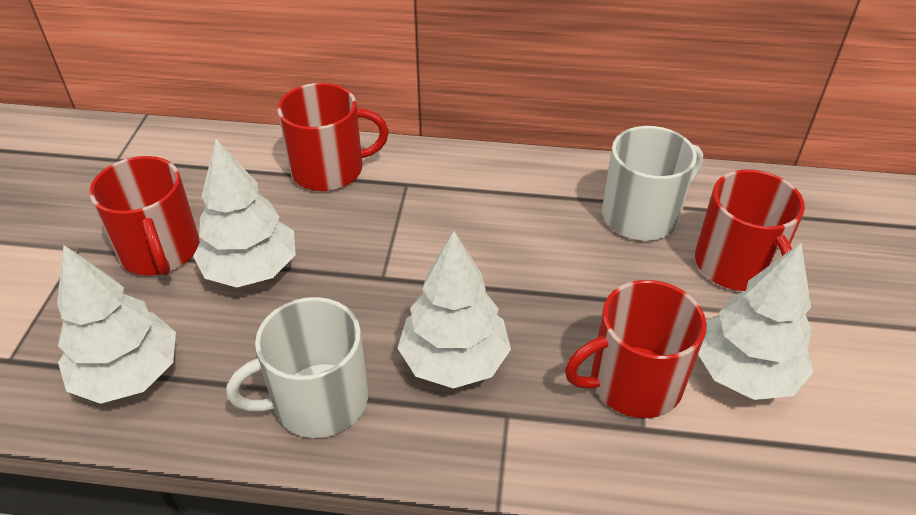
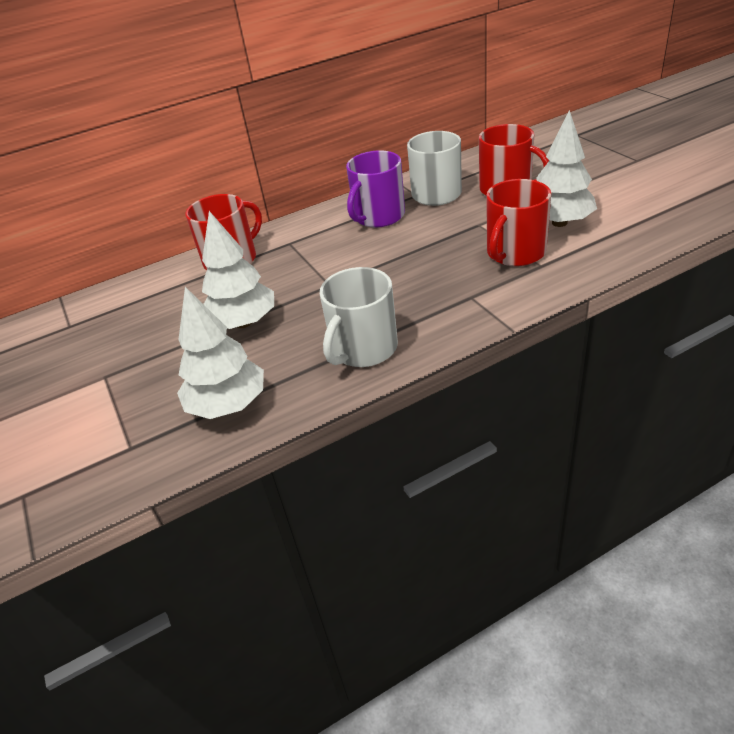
camera: 30 degrees left, 5 degrees down
red mug [89,156,199,276] -> none
white tree [398,231,511,389] -> none
none -> purple mug [346,150,405,227]

